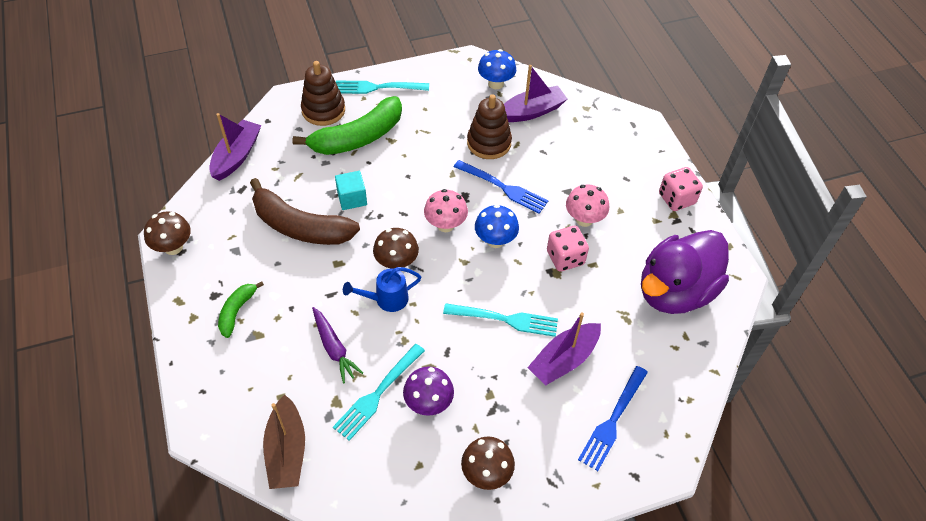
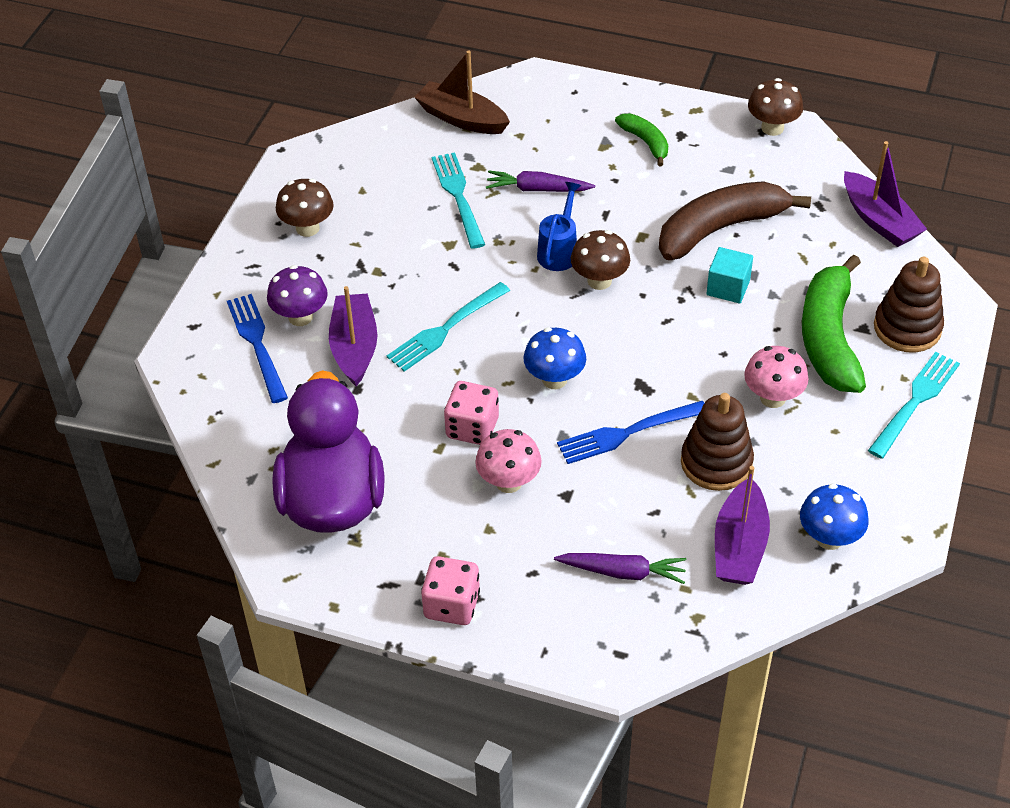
camera: 130 degrees right, 5 degrees down
purple mushroom [403,366,454,416] -> purple mushroom moved to [267,265,328,326]
pink mushroom [424,189,468,232] -> pink mushroom moved to [744,346,809,408]
none -> purple carrot [554,553,687,584]

